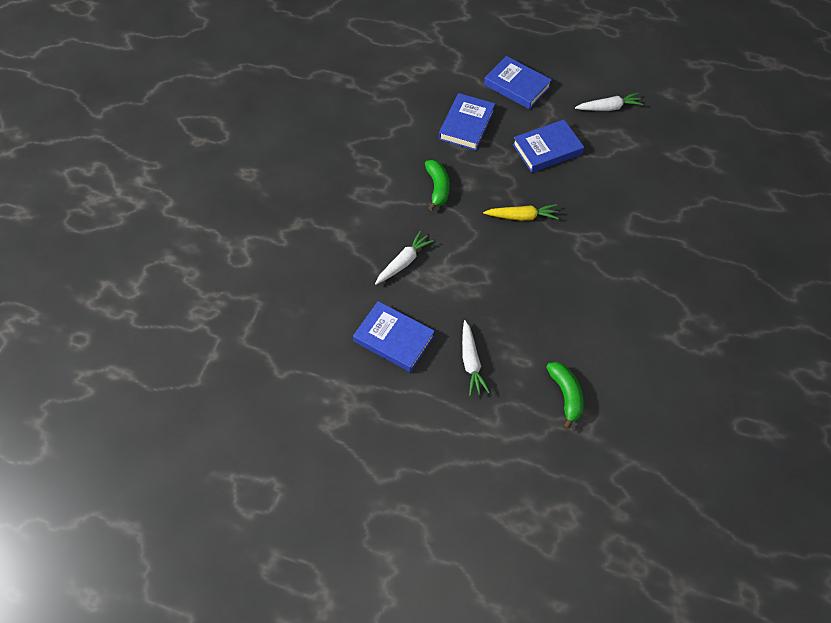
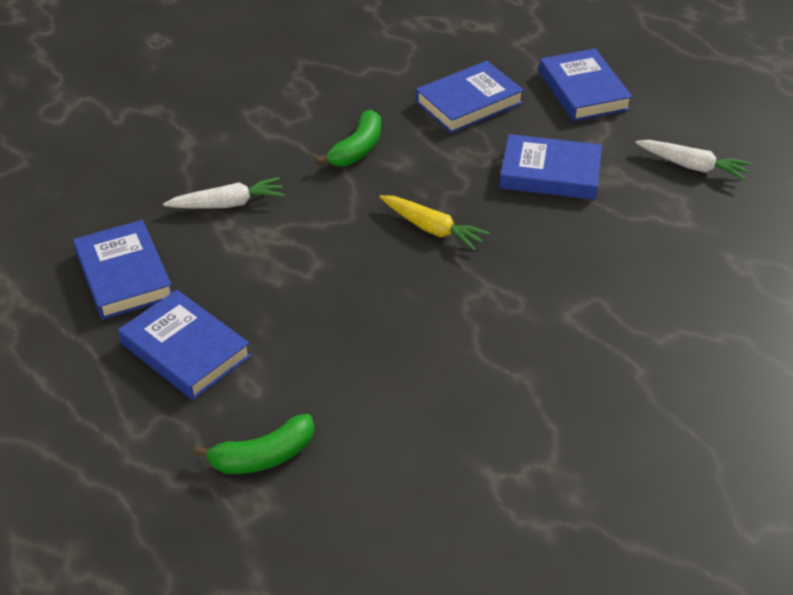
camera: 35 degrees right, 15 degrees down
white carrot [462,320,490,396] -> blue book [118,290,251,400]
green banana [546,362,584,429] -> green banana turned 45 degrees clockwise [193,414,314,474]

